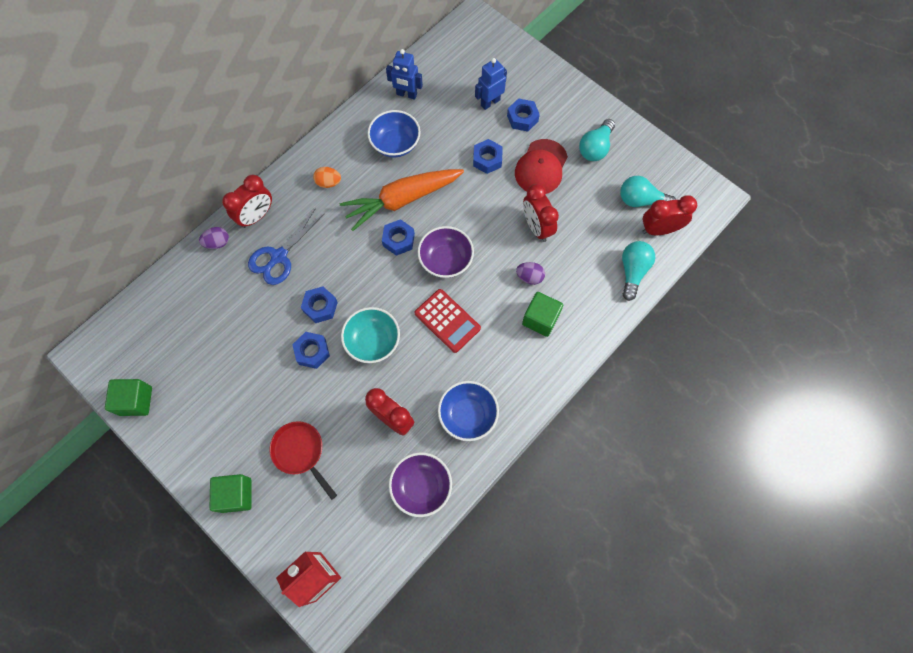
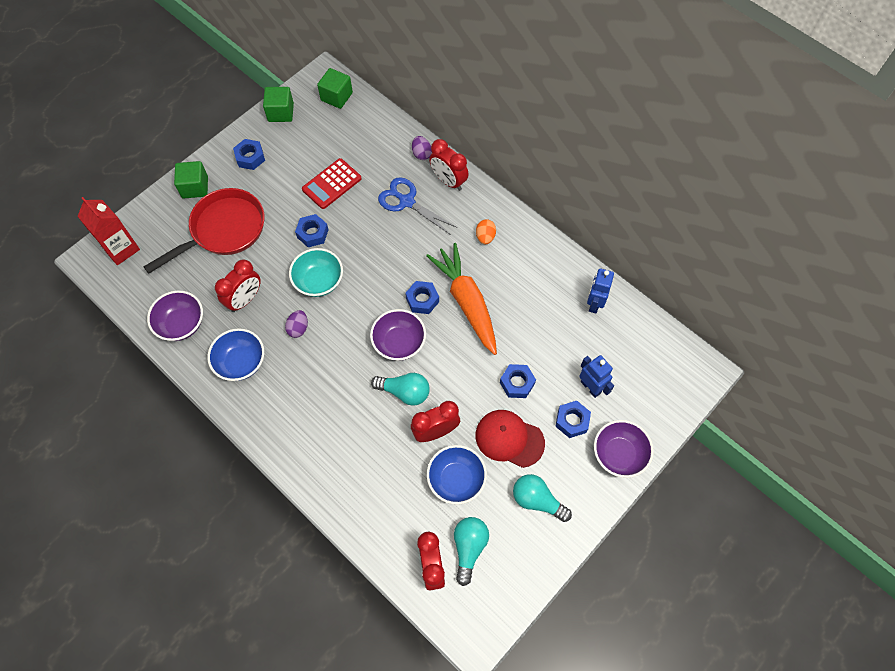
camera: 90 degrees right, 5 degrees down
red pan [270,421,337,500] -> red pan [144,188,265,273], size x1.68
blue nut [301,286,338,323] -> blue nut moved to [233,139,265,170]
blue bowl [368,110,420,157] -> blue bowl moved to [427,445,487,505]
red calculator [415,289,481,353] -> red calculator moved to [302,158,362,209]
purple egg [516,262,545,285] -> purple egg moved to [285,310,308,338]
green cube [522,292,563,337] -> green cube moved to [317,68,353,109]
turquoise light bulb [622,241,656,301] -> turquoise light bulb moved to [371,373,430,406]
none -> purple bowl [594,420,654,478]

